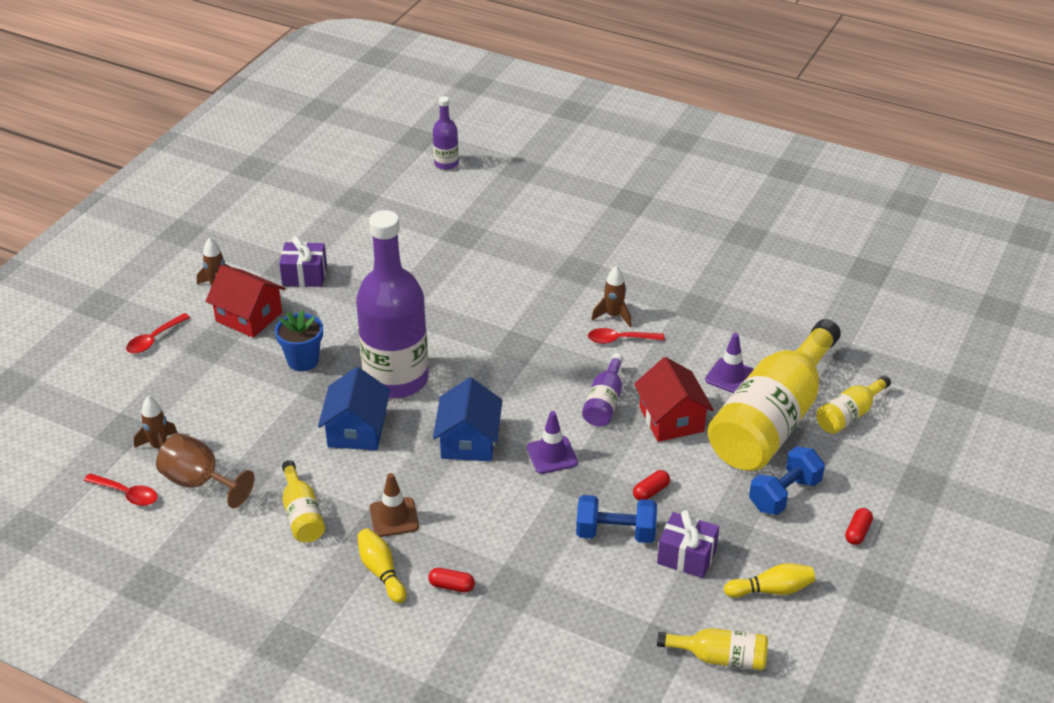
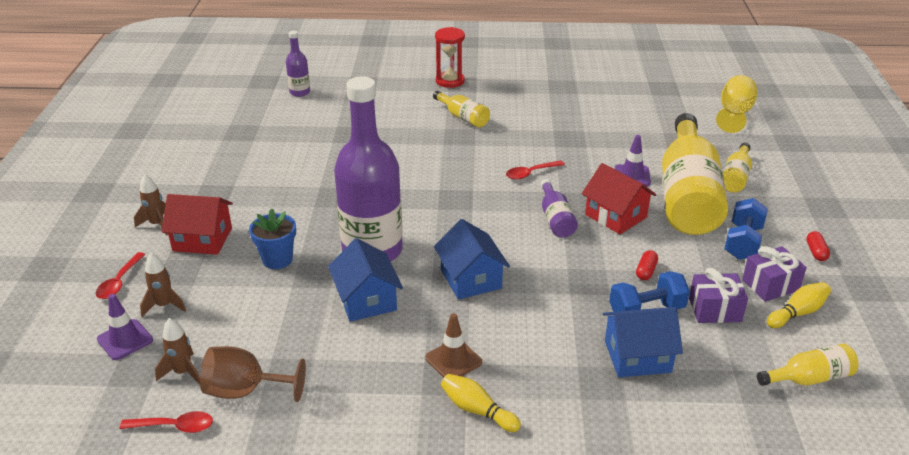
camera: 25 degrees left, 5 degrees down
purple gift [279,237,327,287] -> purple gift moved to [742,246,807,302]
yellow bottle [282,460,325,542] -> yellow bottle moved to [433,91,490,128]
red capsule [428,568,475,593] -> none
purple traffic cone [527,411,578,474] -> purple traffic cone moved to [97,294,153,360]
brown rocket [591,266,632,327] -> brown rocket moved to [140,253,186,317]
none -> red hourglass [435,27,465,88]
none -> blue house [603,307,683,377]
none -> yellow goblet [716,75,757,133]

